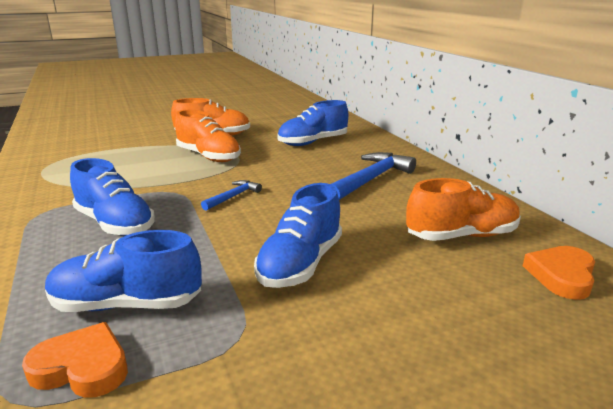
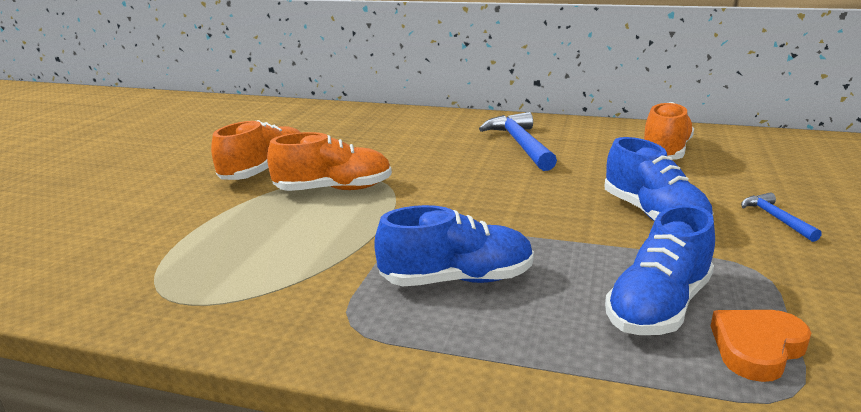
camera: 50 degrees left, 0 degrees up
blue hammer [201,180,262,211] -> blue hammer moved to [741,192,822,242]
blue shoe [277,100,348,146] -> none
orange heart [523,246,595,300] -> none

